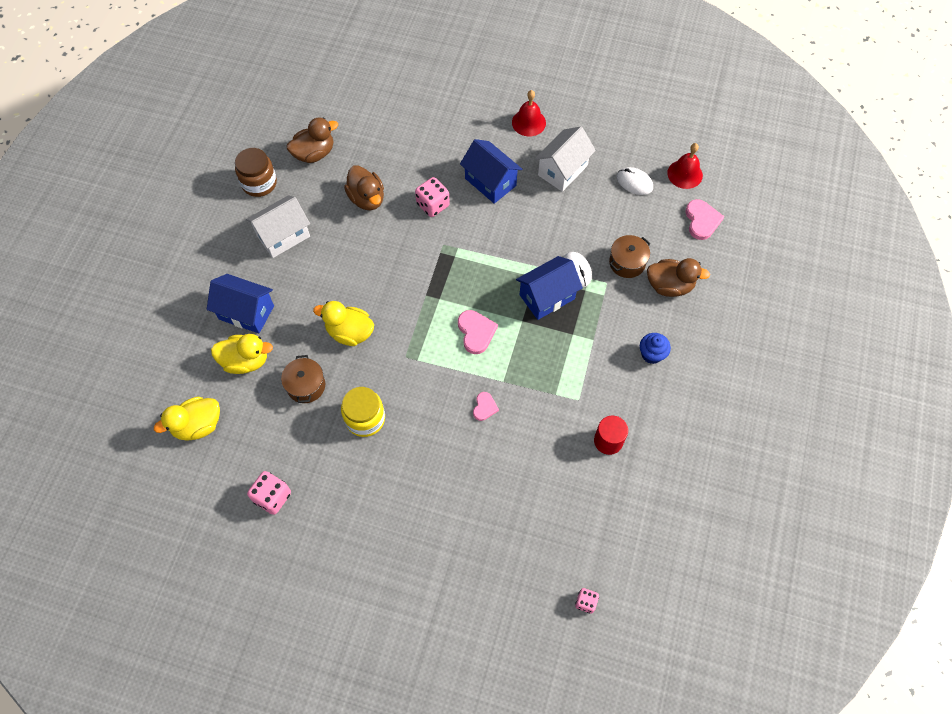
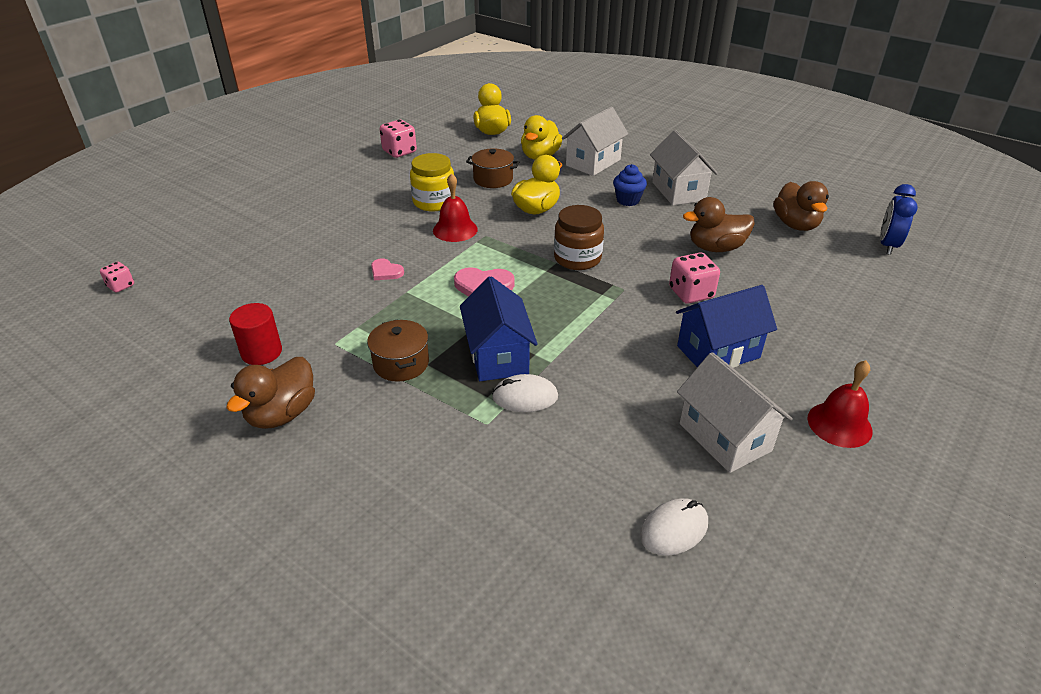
camera: 110 degrees right, 25 degrees down
blue house [207,274,274,333] -> white house [562,107,628,176]
brown jar [235,148,277,197] -> brown jar moved to [554,205,604,270]
brown pot [609,235,651,278] -> brown pot moved to [367,320,429,382]
blue cupcake [640,333,671,364] -> blue cupcake moved to [613,164,647,206]
brown duck [647,258,710,297] -> brown duck moved to [226,357,315,429]
red bell [667,143,703,189] -> red bell moved to [433,173,478,242]
pink heart [685,199,724,240] -> none
none -> blue clock [880,184,917,255]

